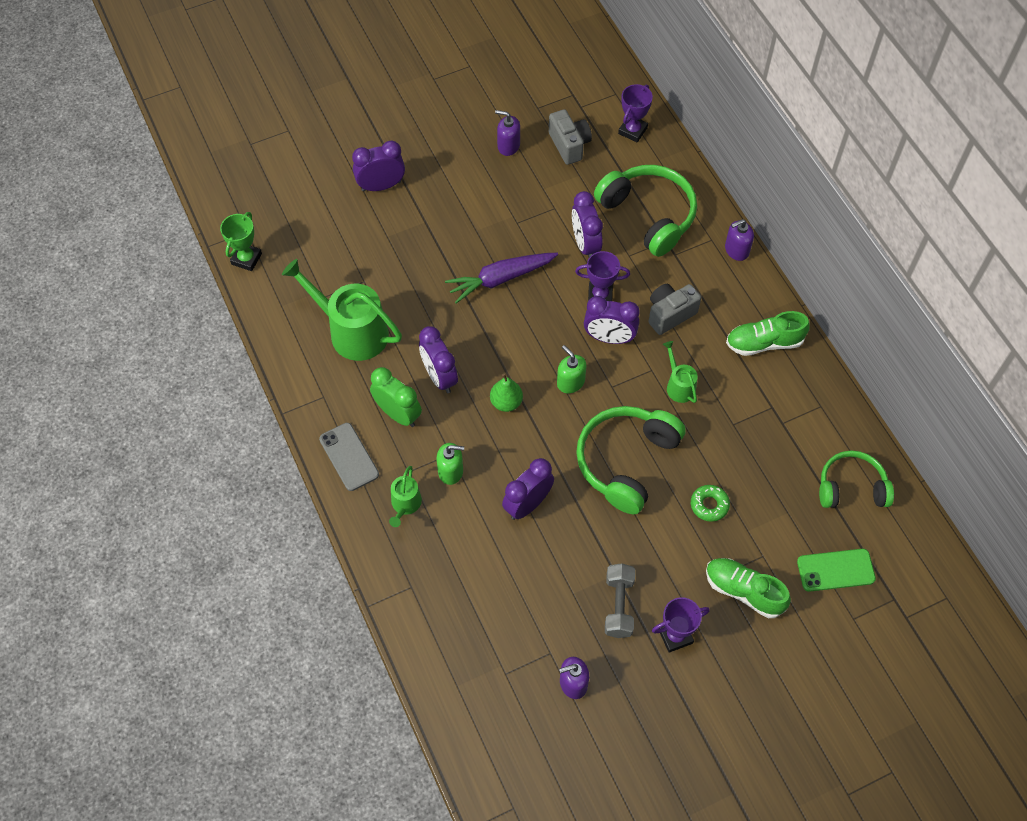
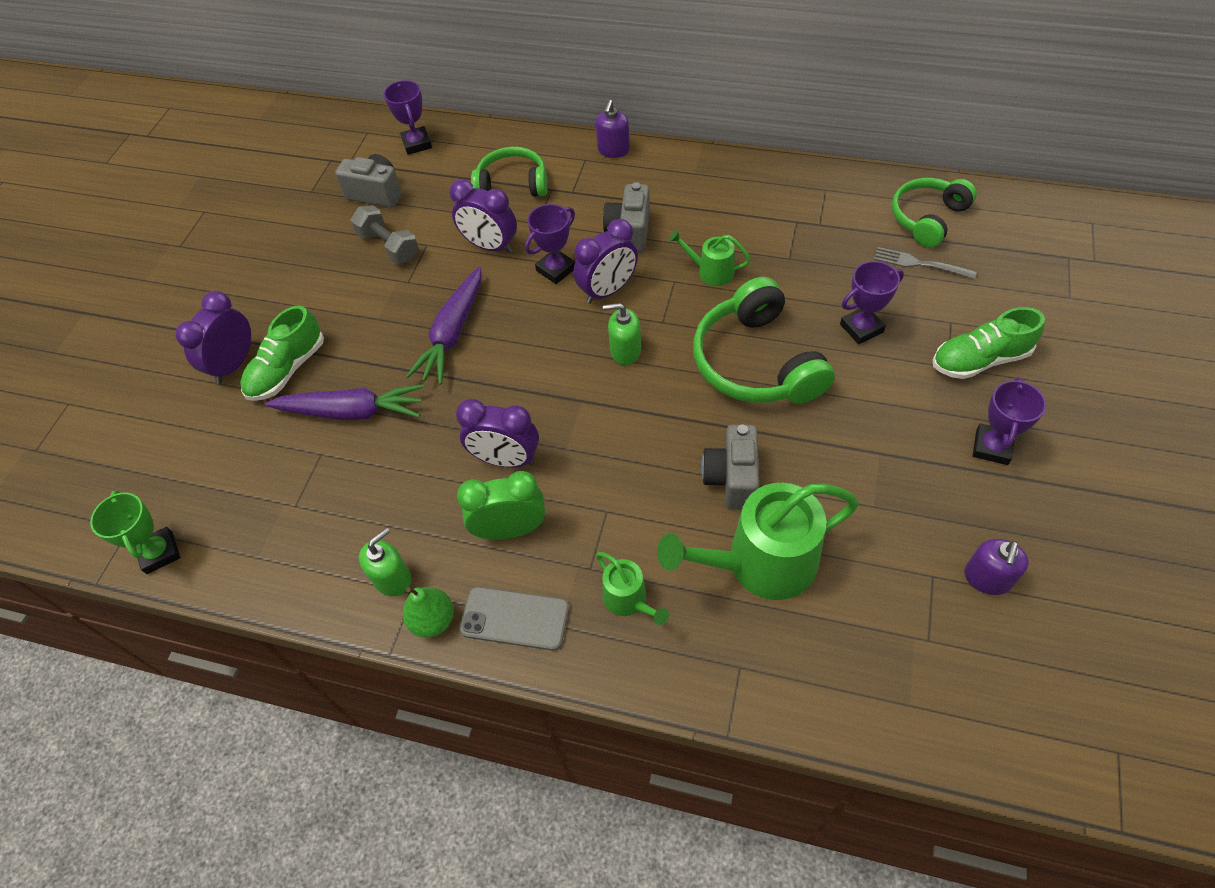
camera: 45 degrees left, 5 degrees down
green watering can [282,259,402,361] -> green watering can moved to [657,483,859,600]
green soap dispenser [437,443,464,485] -> green soap dispenser moved to [359,527,411,596]
green pear [490,374,523,412] -> green pear moved to [403,587,454,637]
purple soap dispenser [495,110,520,156] -> none
purple clock [502,458,554,520] -> grey camera [701,424,759,509]
green headphones [594,165,697,257] -> green headphones [471,147,548,197], size x0.65
grey dumbbell [605,563,635,638] -> grey dumbbell moved to [350,205,419,264]
green donut [691,485,730,522] -> purple trophy [840,261,904,344]
green shoe [726,311,810,356] -> green shoe moved to [240,305,324,401]
green phone [797,549,876,592] -> none
none -> purple carrot [265,384,424,420]
none -> grey fork [874,247,977,279]

